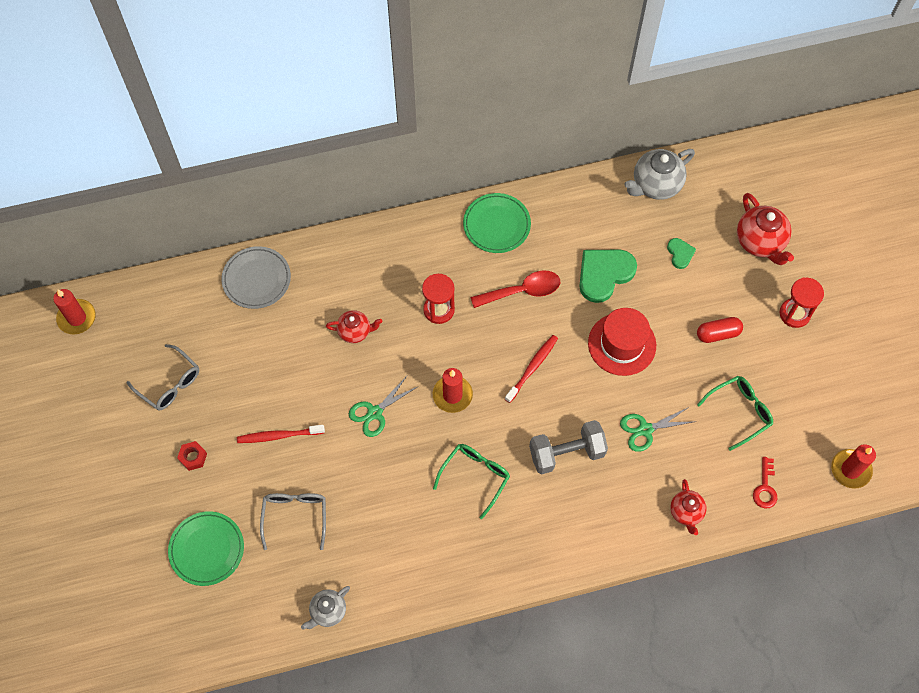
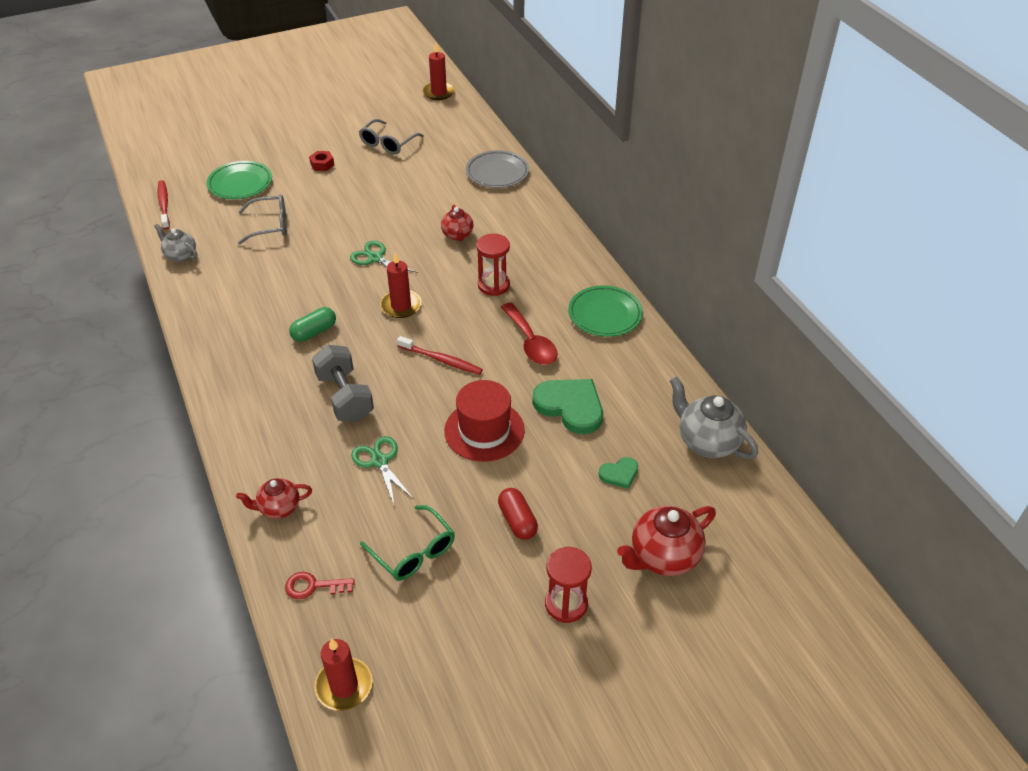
camera: 80 degrees right, 20 degrees down
red toothbrush [237,425,325,443] -> red toothbrush moved to [158,180,170,230]
green glasses [433,444,510,519] -> green capsule [289,307,336,342]

